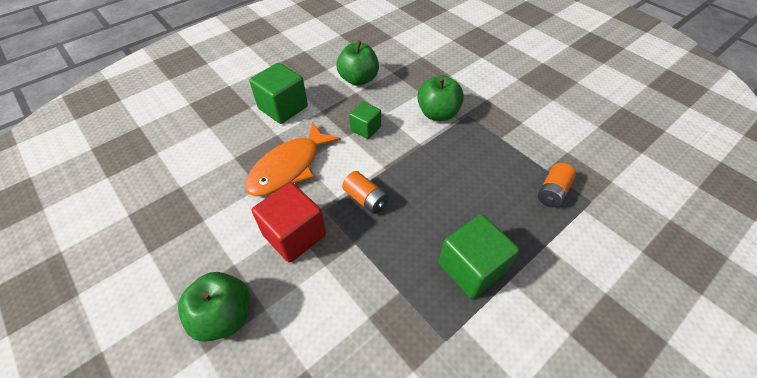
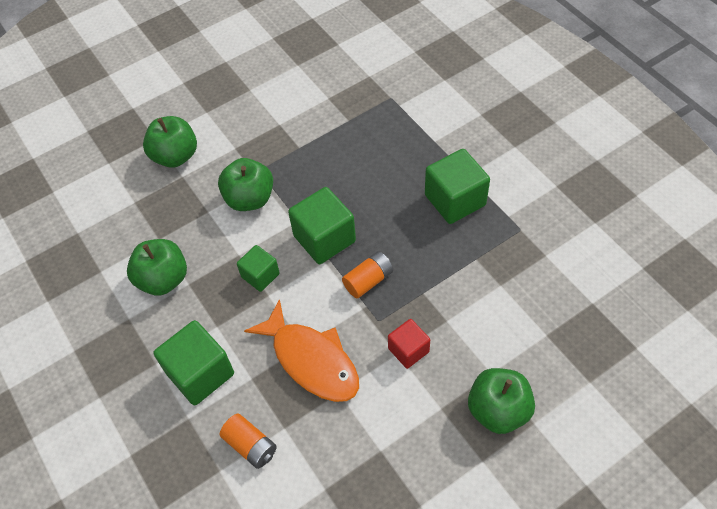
camera: 80 degrees left, 5 degrees up
red cube [252,182,326,263] -> red cube [388,319,430,369], size x0.60
orange battery [538,163,576,208] -> orange battery moved to [220,414,277,469]
none -> green apple [143,116,197,168]
none -> green cube [288,187,356,264]

